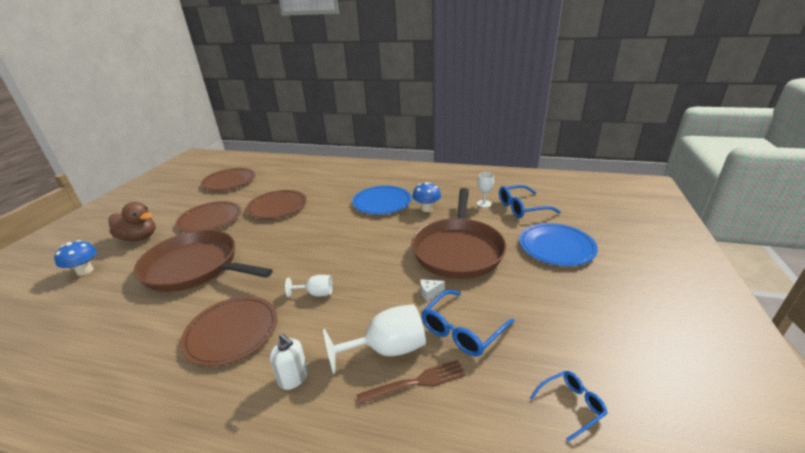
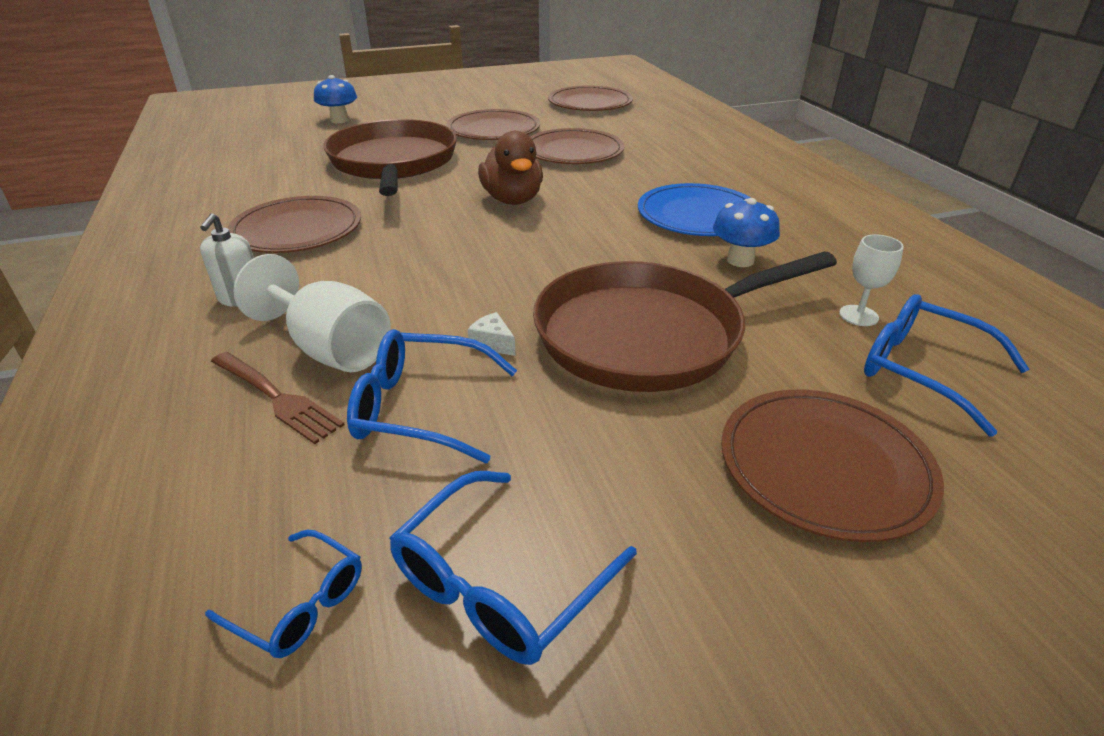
camera: 55 degrees right, 5 degrees up
brown duck [109,202,156,241] -> brown duck moved to [478,131,543,205]
white goblet [285,275,333,297] -> none
blue plate [519,223,598,266] -> brown plate [721,389,944,542]
none -> blue glasses [389,471,637,665]

